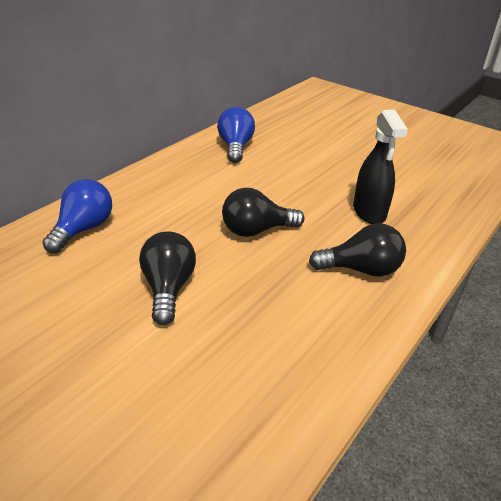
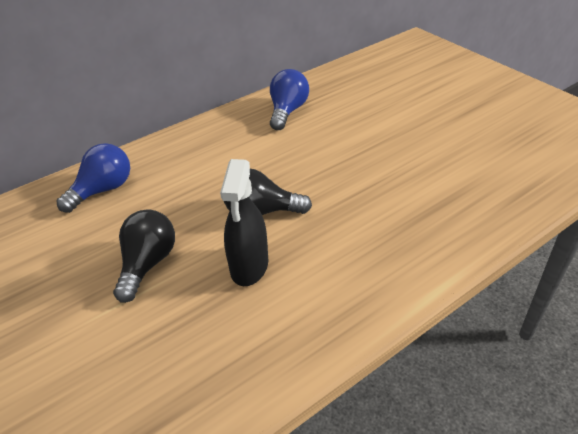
camera: 20 degrees right, 5 degrees up
black light bulb [309,223,406,277] -> none
black spray bottle [353,110,408,224] -> black spray bottle moved to [220,159,268,286]

